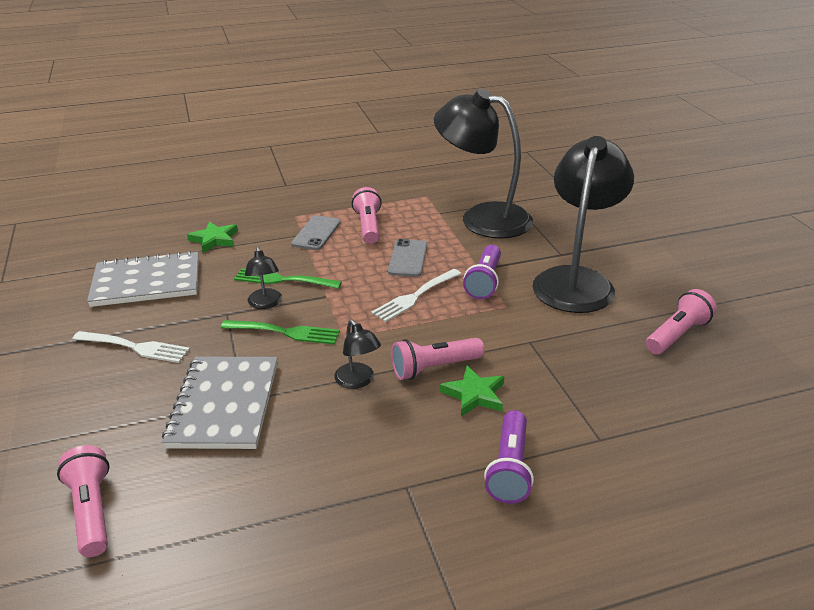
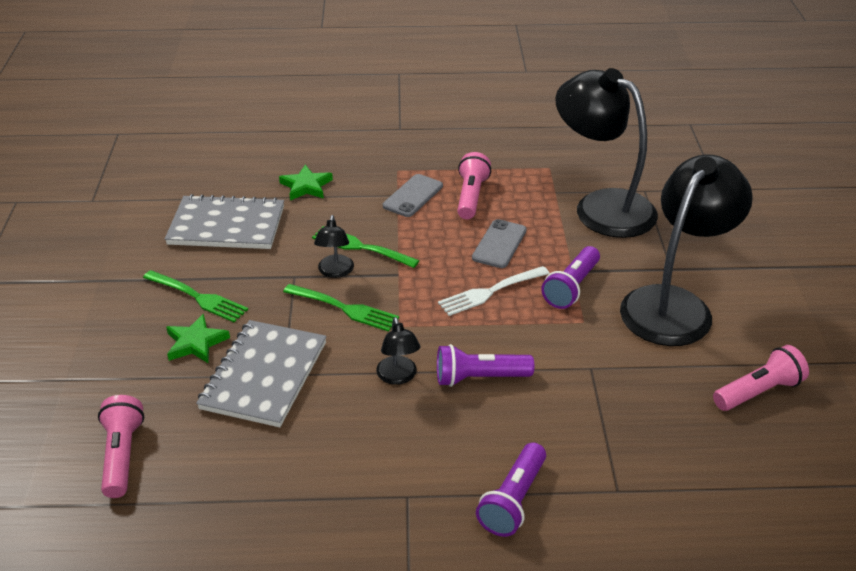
camera: 15 degrees right, 5 degrees up
white fork [72,331,190,363] -> green fork [143,270,248,322]
pink flashlight [391,338,484,380] -> purple flashlight [437,344,534,387]
green star [440,365,504,417] -> green star moved to [166,314,230,363]

